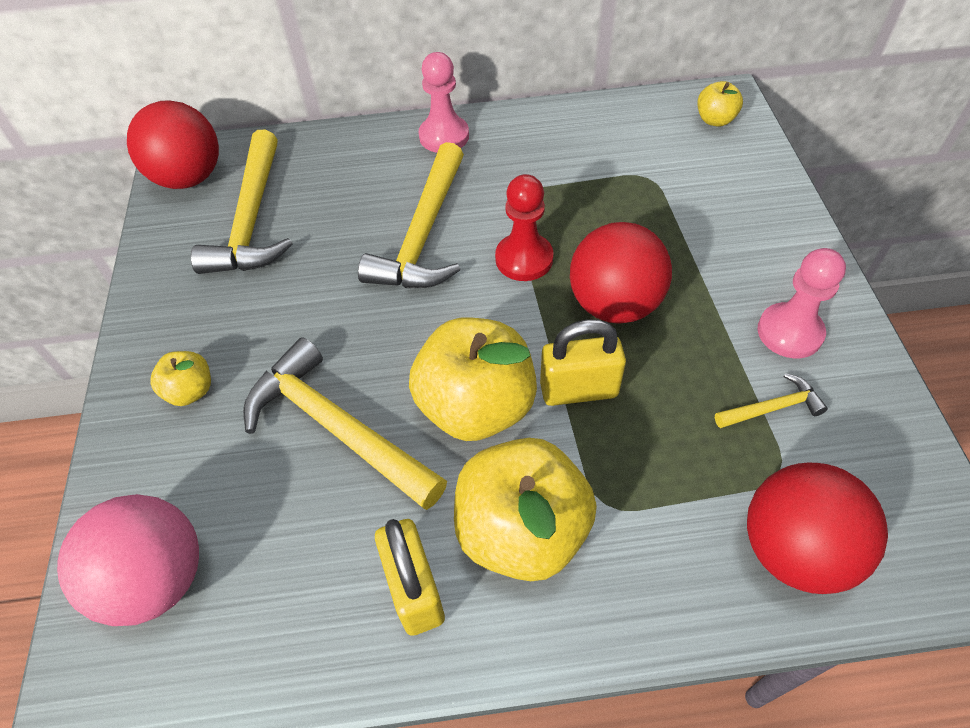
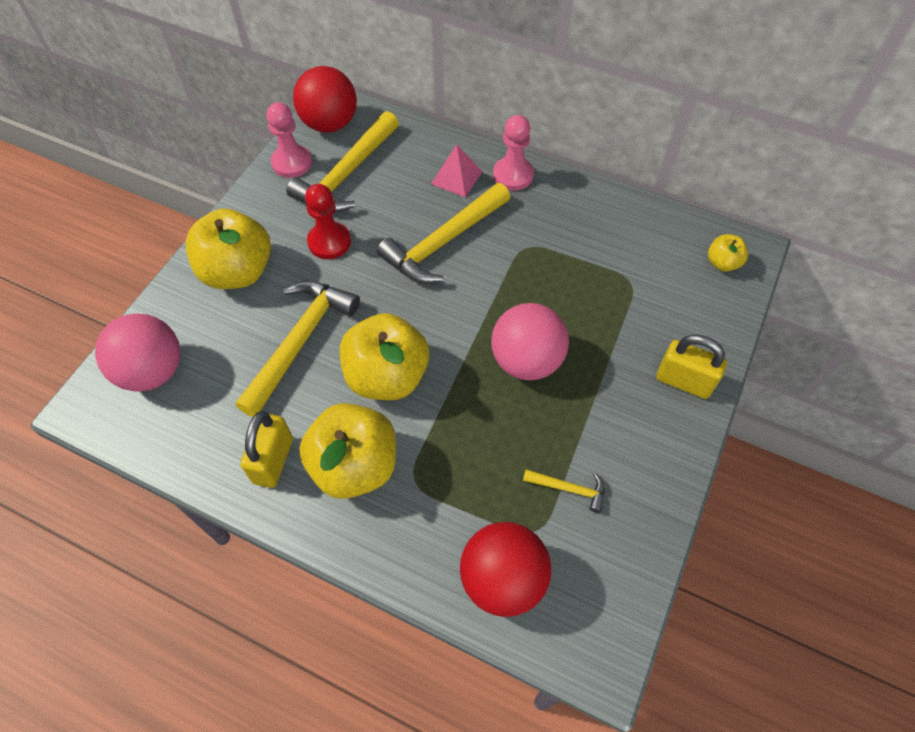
camera: 30 degrees right, 5 degrees up
yellow apple [150,351,211,406] -> yellow apple [185,208,271,289], size x2.10
yellow hammer [243,337,447,510] -> yellow hammer turned 45 degrees clockwise [235,281,360,417]
red pawn [495,174,553,281] -> red pawn moved to [305,184,351,259]
yellow padlock [540,319,626,406] -> yellow padlock moved to [656,335,727,399]
red ball [570,222,672,324] -> pink ball [491,303,569,380]
pink pawn [758,248,846,358] -> pink pawn moved to [266,102,312,178]
none -> pink pyramid [431,144,482,197]

